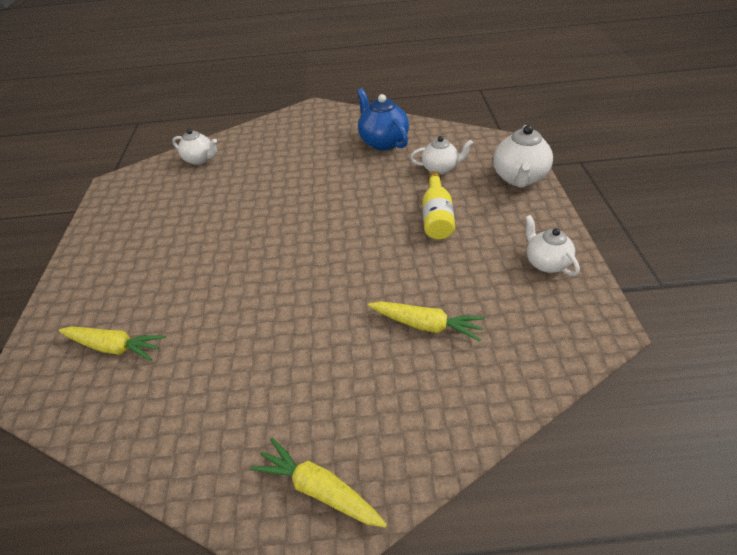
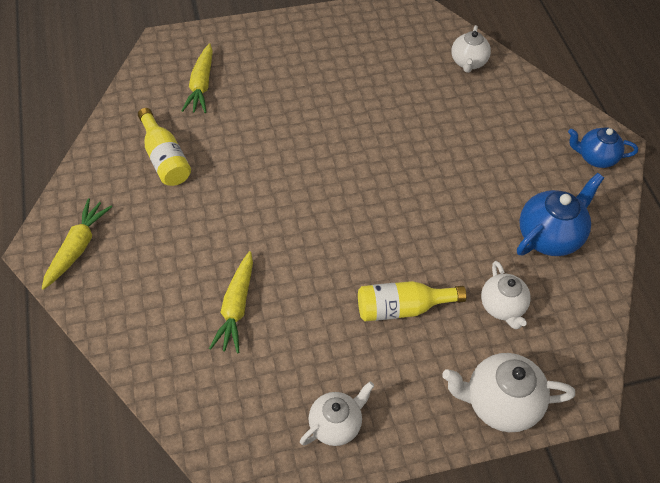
camera: 75 degrees right, 10 degrees up
none -> yellow bottle [138,108,191,186]
none -> blue teapot [568,127,638,168]

